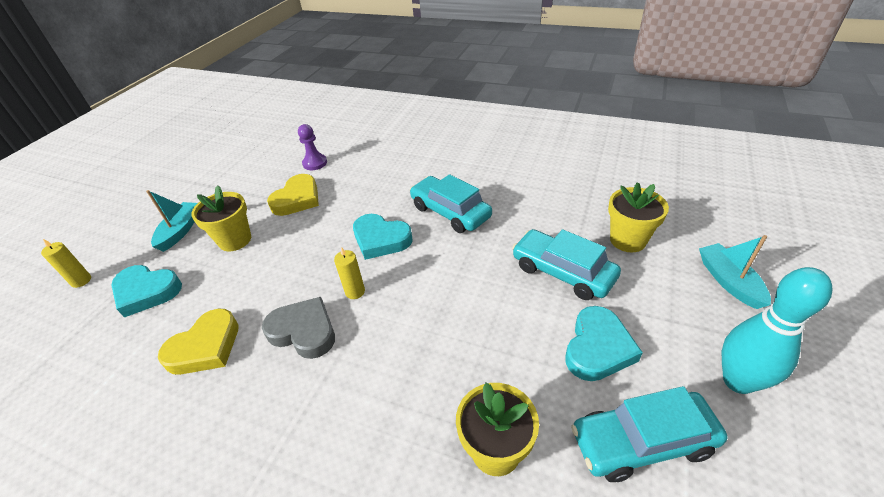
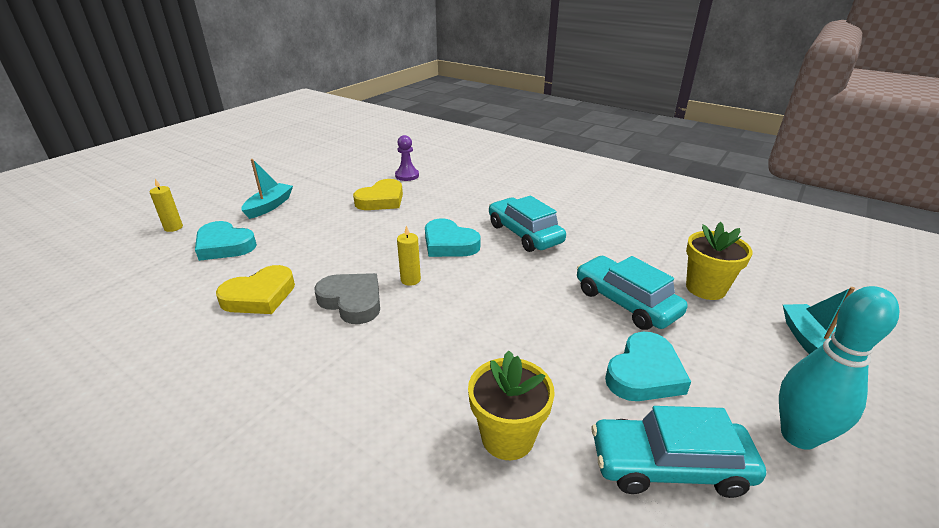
camera: 10 degrees right, 10 degrees down
yellow flower pot [191,185,251,251] -> none

